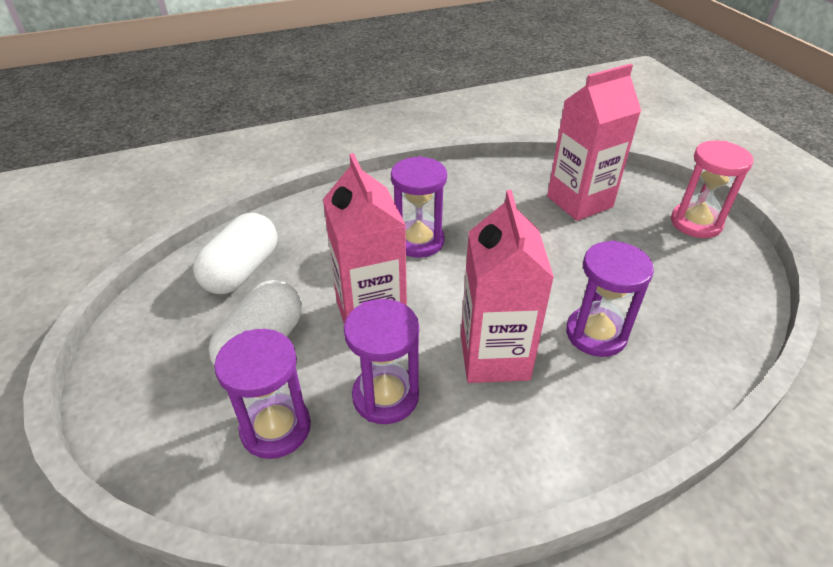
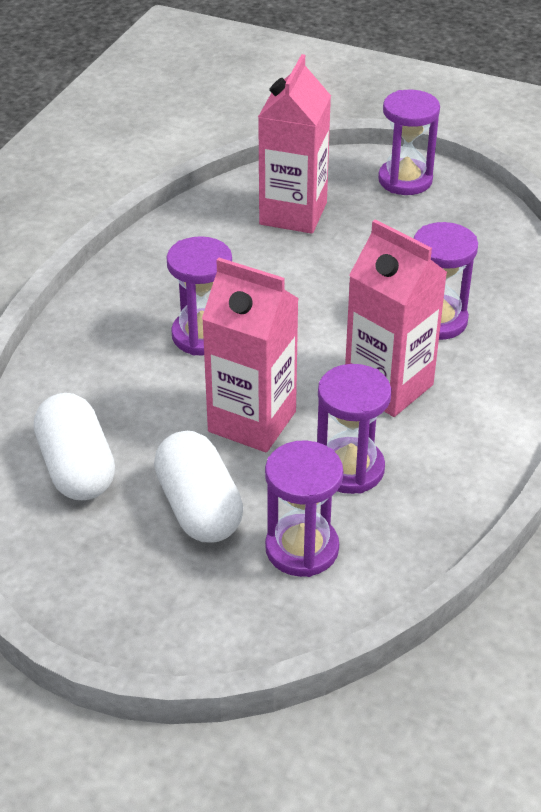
camera: 45 degrees left, 0 degrees up
pink hourglass [671,141,754,238] -> purple hourglass [378,90,440,195]

